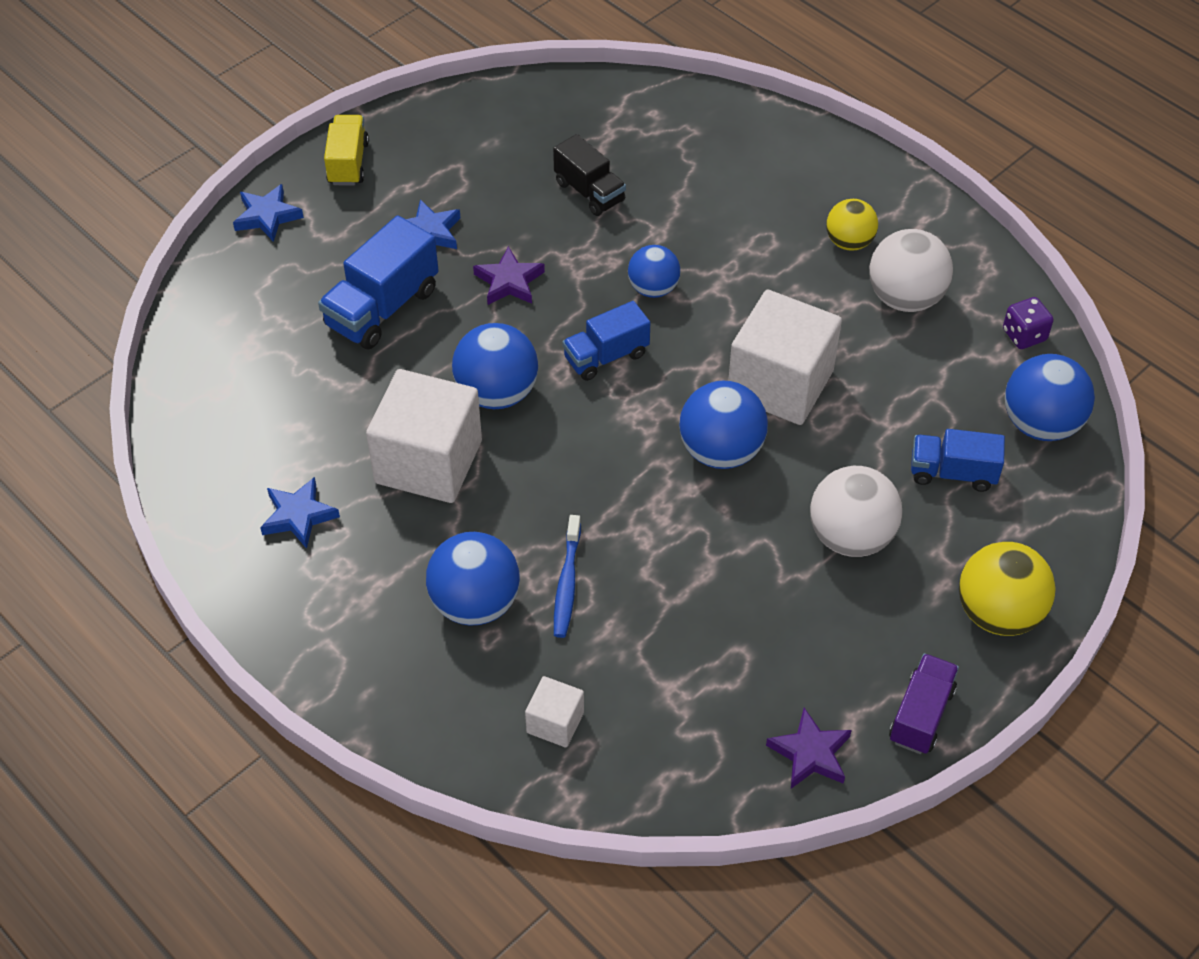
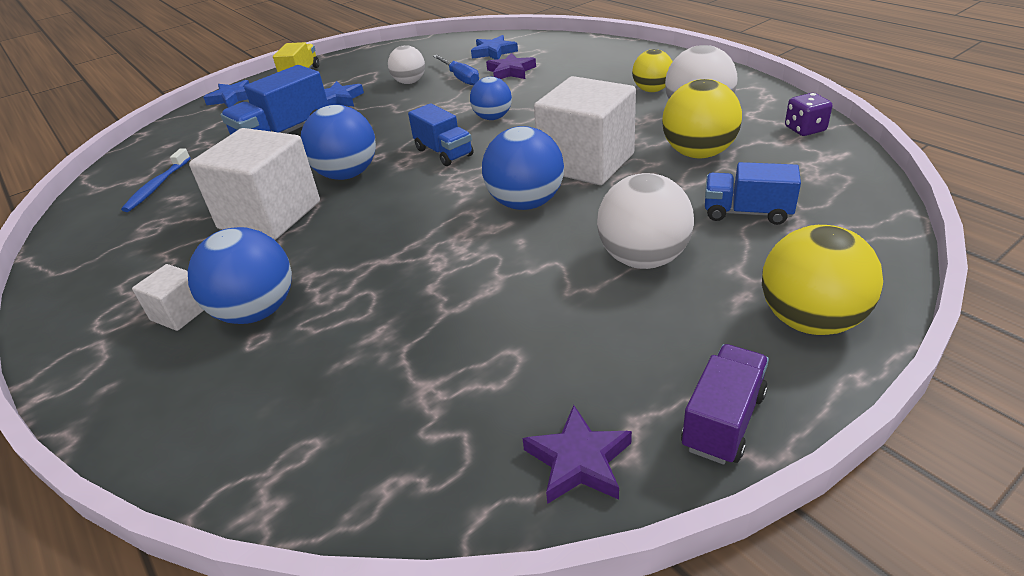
camera: 10 degrees right, 15 degrees down
blue star [260,477,340,549] -> blue star moved to [471,35,518,60]
purple star [473,246,545,305] -> purple star moved to [486,53,536,79]
white cube [525,676,584,747] -> white cube moved to [132,264,204,331]
black truck [553,134,626,216] -> blue screwdriver [433,55,479,85]
blue toothbrush [554,515,581,638] -> blue toothbrush moved to [121,149,191,212]
blue truck [562,301,650,381] -> blue truck turned 105 degrees counterclockwise [408,103,473,166]
blue ball [1005,354,1095,441] -> none
none -> white ball [388,45,425,84]
none -> yellow ball [662,79,742,158]

